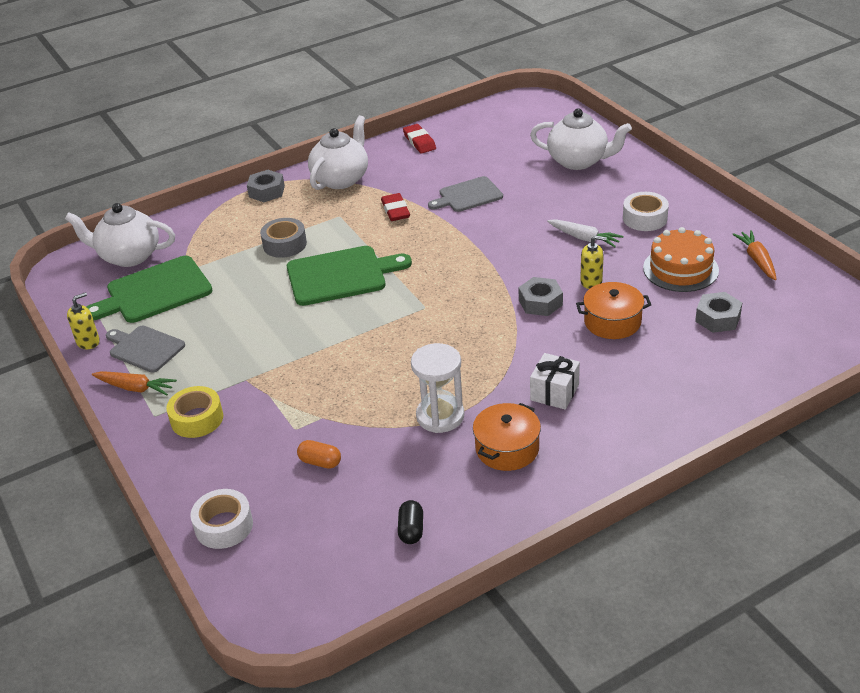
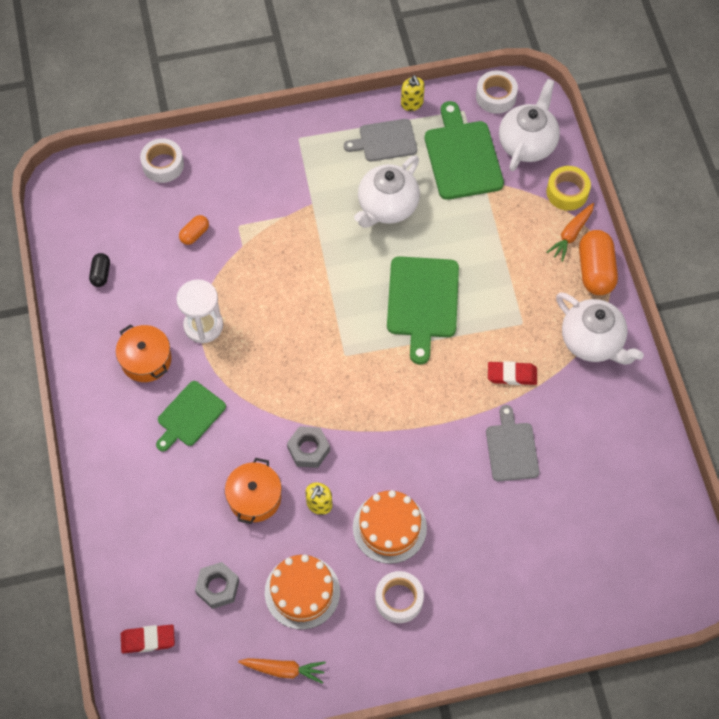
camera: 105 degrees right, 25 degrees up
orange carrot [92,371,177,395] -> orange carrot moved to [546,203,594,262]
grey cutting board [106,326,185,373] -> grey cutting board turned 150 degrees counterclockwise [344,119,417,161]
yellow tape [166,386,223,438] -> yellow tape moved to [547,166,591,211]
grey nut [247,170,285,202] -> orange capsule [579,230,618,295]
grey tape [260,218,307,258] -> none
black capsule [398,500,423,544] -> black capsule turned 75 degrees clockwise [89,253,110,287]
red eraser [403,124,436,153] -> red eraser moved to [121,625,175,653]
white teapot [530,108,632,170] -> white teapot moved to [354,155,420,228]
white gift [530,353,580,410] -> green cutting board [156,381,226,452]
white carrot [547,219,623,247] -> orange cake [353,490,427,564]
none -> white tape [476,70,518,114]

